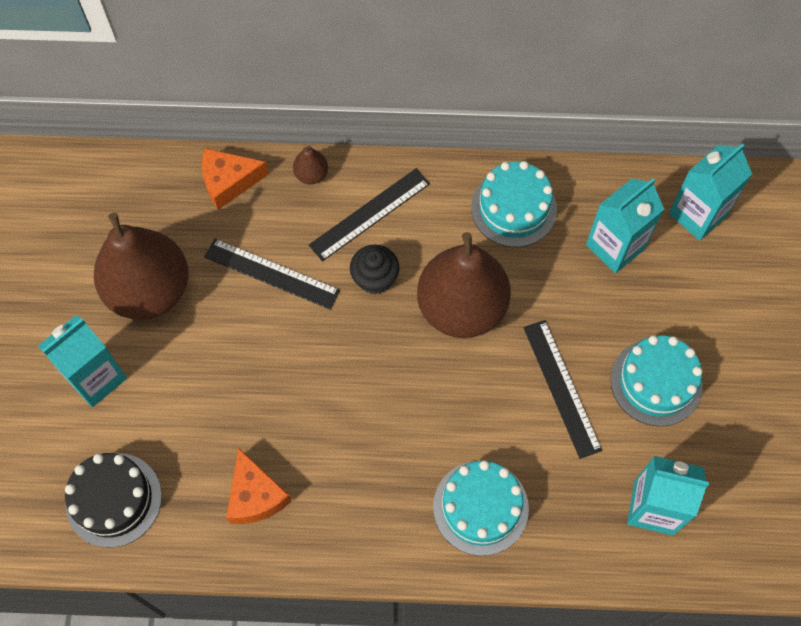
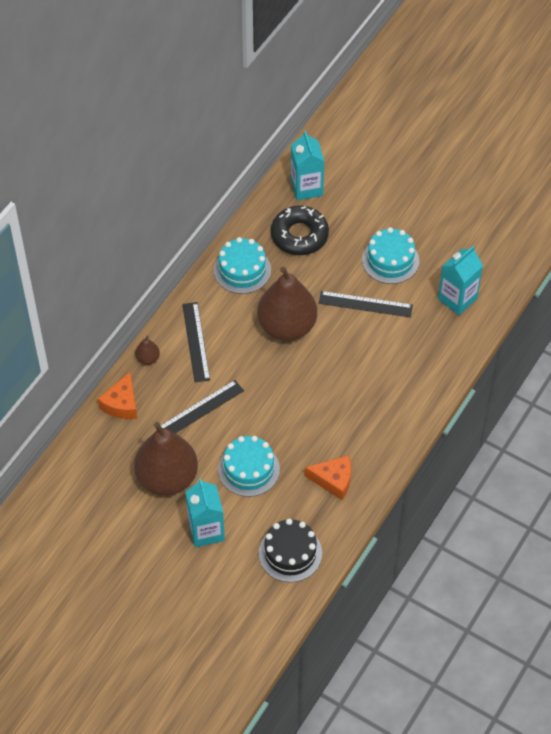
camera: 60 degrees left, 10 degrees down
black cupcake [350,245,399,294] -> none
turquoise cake [433,460,529,556] -> turquoise cake moved to [218,436,280,497]
turquoise carton [586,178,664,273] -> black donut [271,205,329,255]

